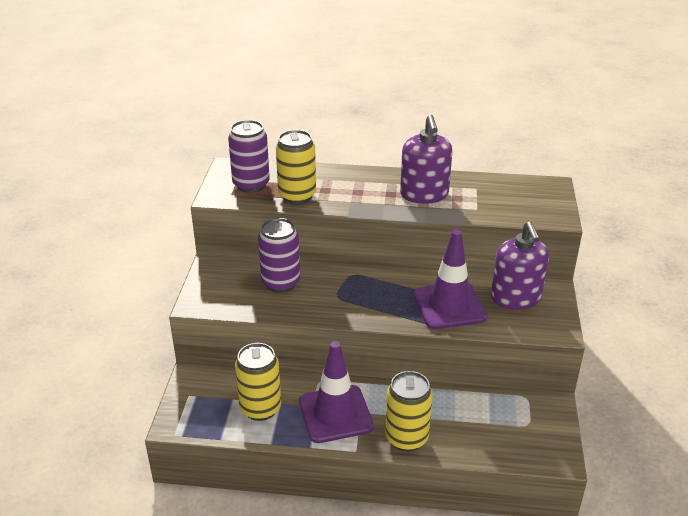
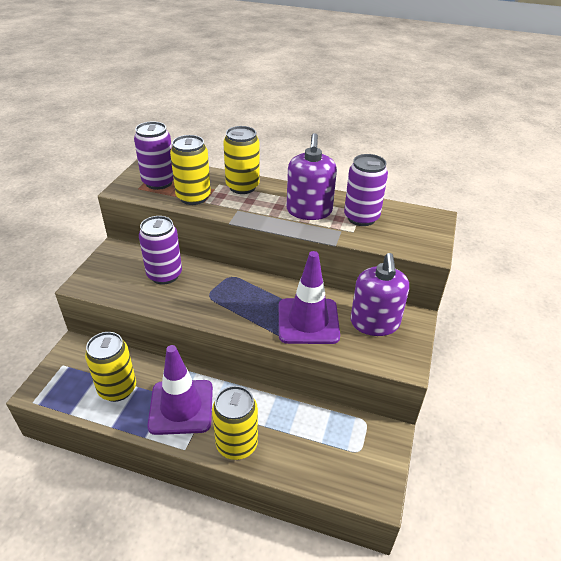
camera: 10 degrees right, 5 degrees up
none -> yellow can [223,126,260,194]
none -> purple can [344,154,388,226]

